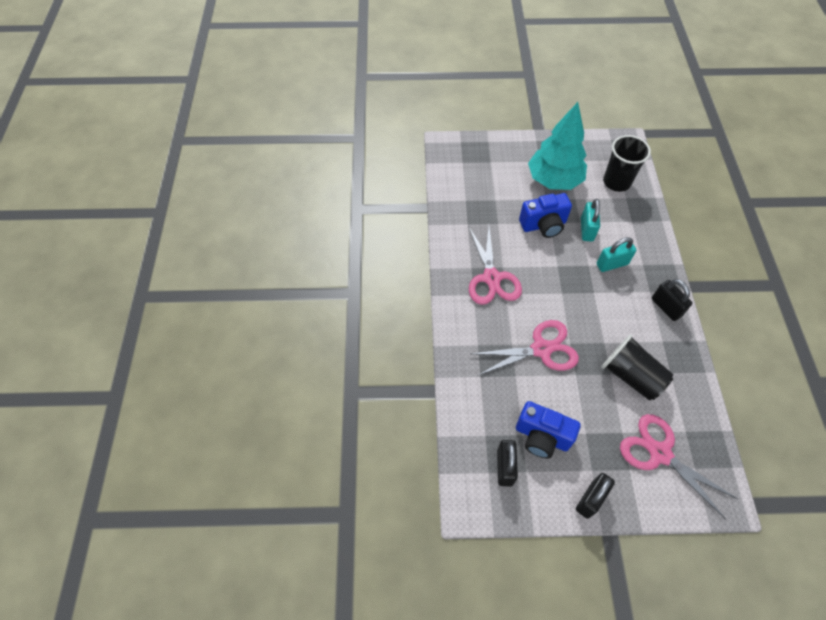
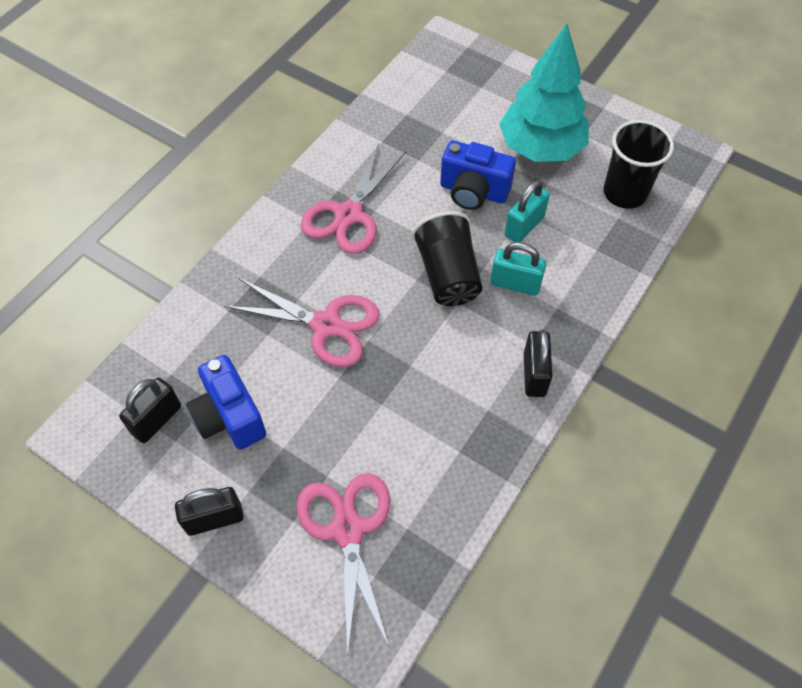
camera: 35 degrees right, 0 degrees up
black cup [601,335,673,401] -> black cup moved to [412,211,482,306]

